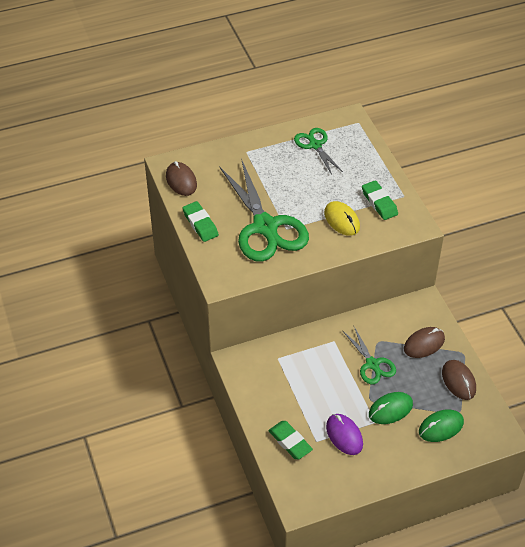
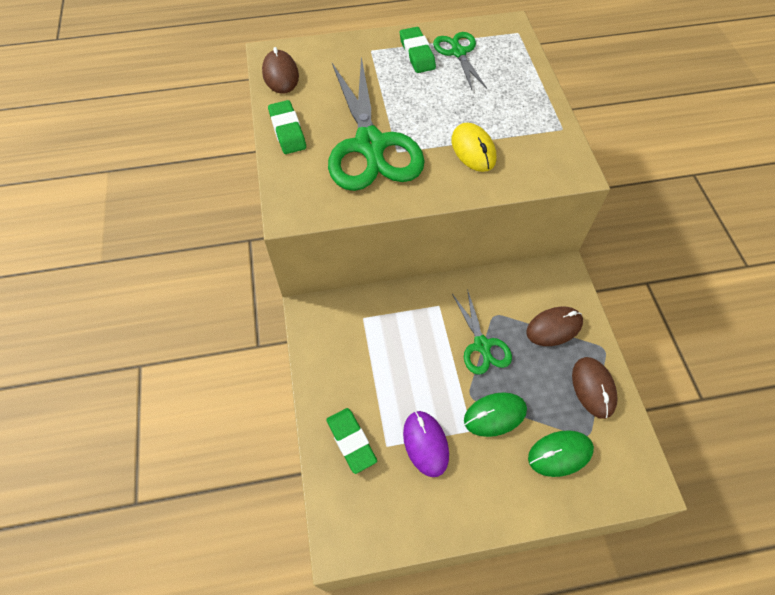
camera: 10 degrees right, 10 degrees up
green eraser [362,180,398,220] -> green eraser moved to [400,27,436,73]

